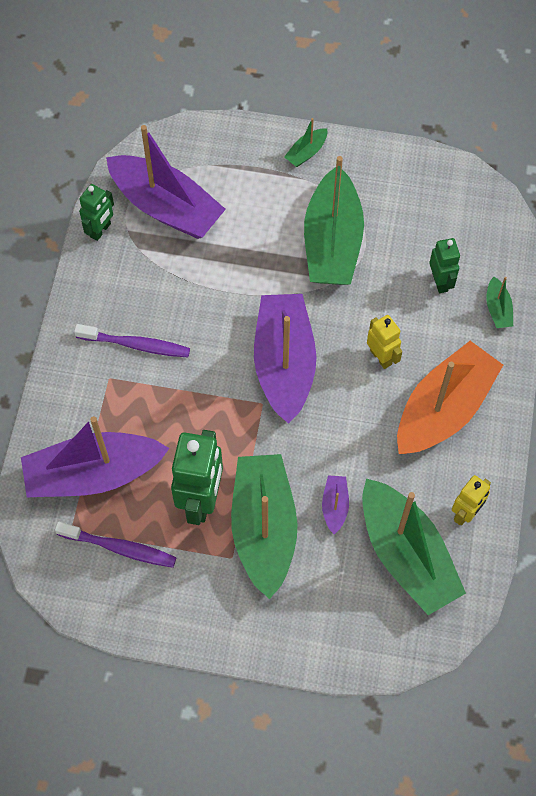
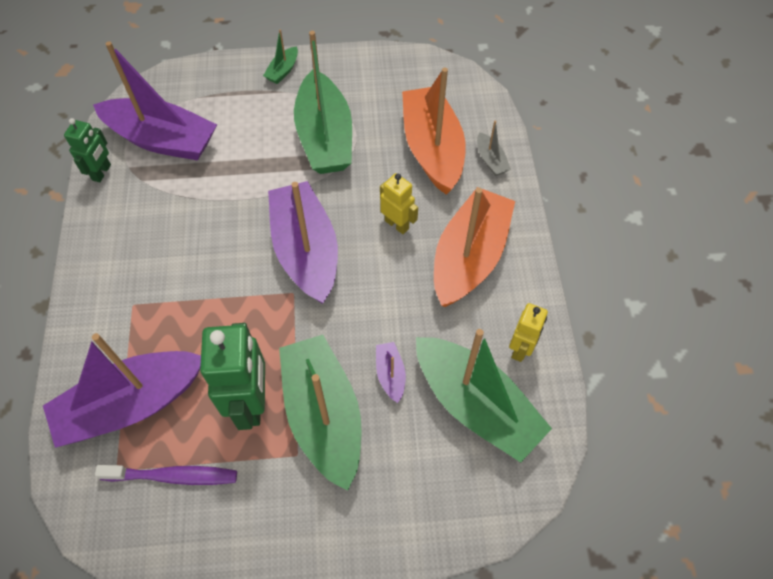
camera: 15 degrees left, 5 degrees down
purple toothbrush [74,324,190,357] -> none
green robot [429,238,460,293] -> orange boat [402,67,466,195]
green boat [486,277,513,328] -> grey boat [477,121,511,176]

